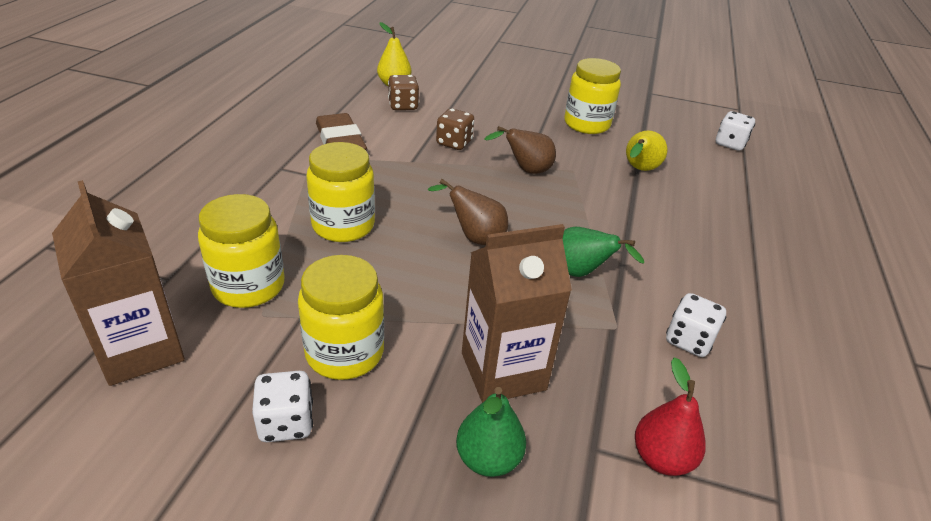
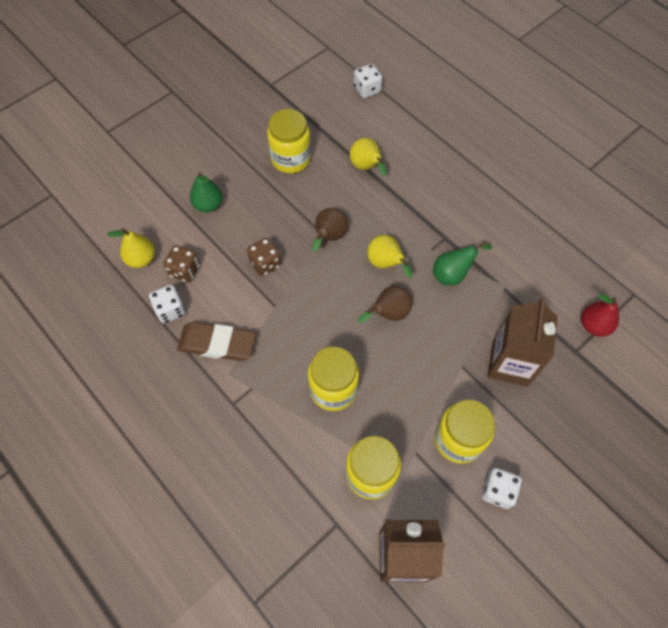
camera: 55 degrees left, 25 degrees up
green pear [456,387,526,477] -> green pear moved to [190,172,223,213]
white dice [666,293,726,357] -> white dice moved to [149,285,185,323]
none -> yellow pear [367,235,412,278]

